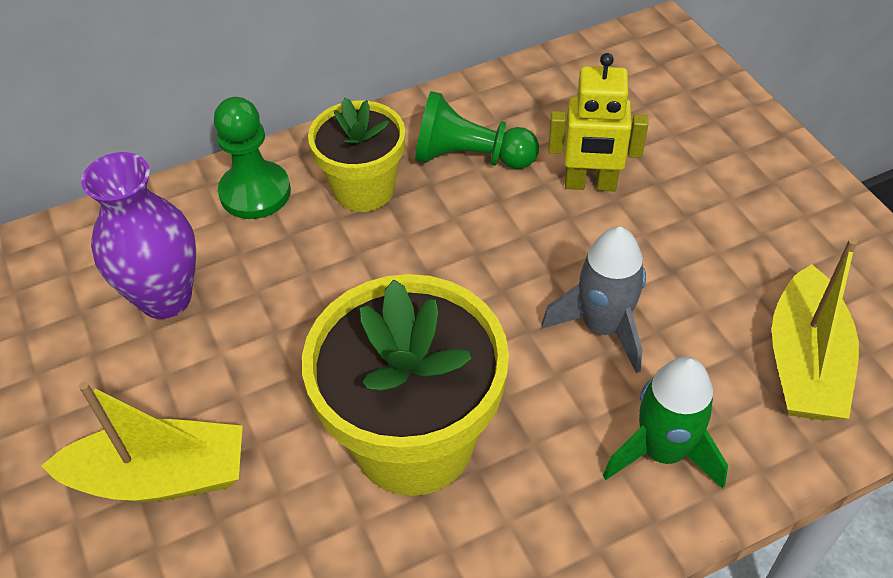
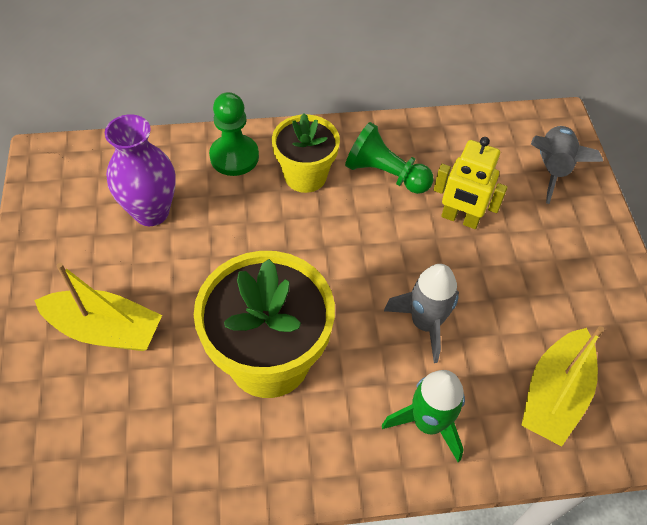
camera: 15 degrees right, 5 degrees up
none -> grey rocket [531,126,603,204]

